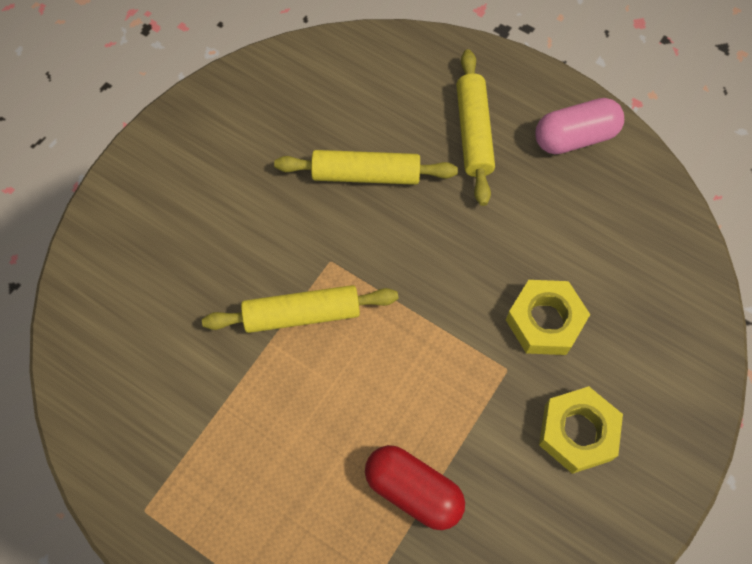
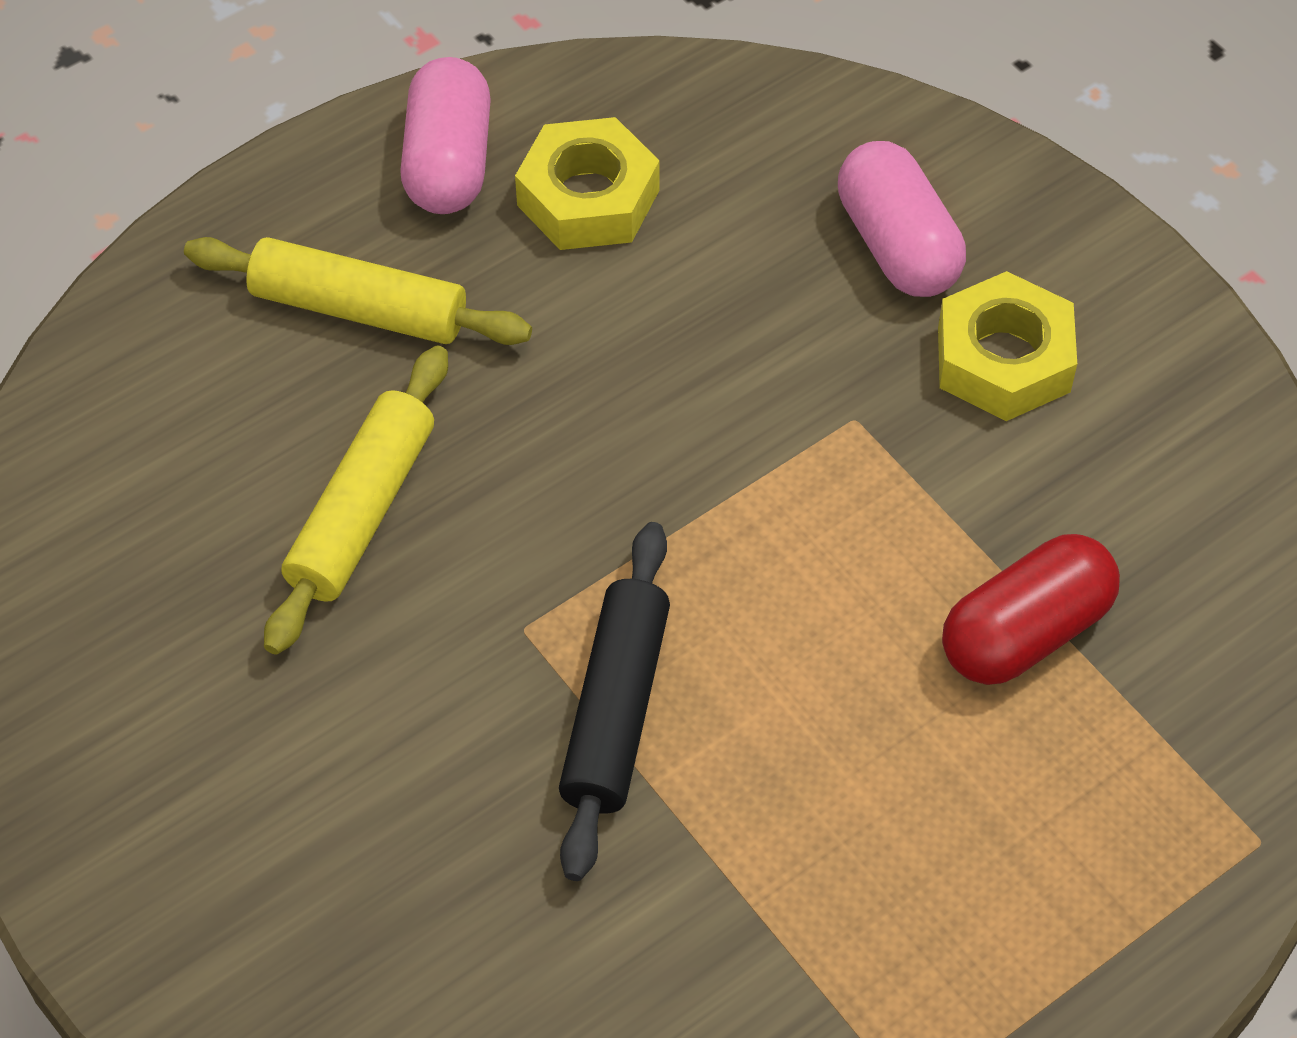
camera: 70 degrees left, 10 degrees down
yellow rolling pin [202,285,398,333] -> black rolling pin [559,522,670,881]
yellow nut [506,280,590,355] -> yellow nut moved to [515,117,659,250]
none -> pink capsule [838,141,966,297]

